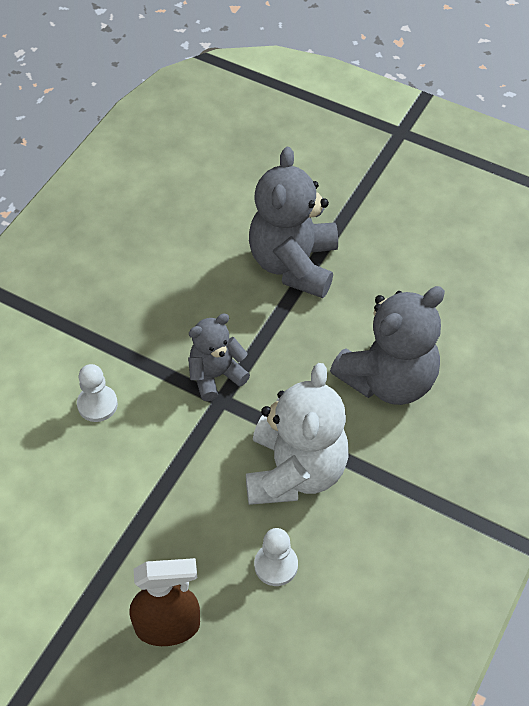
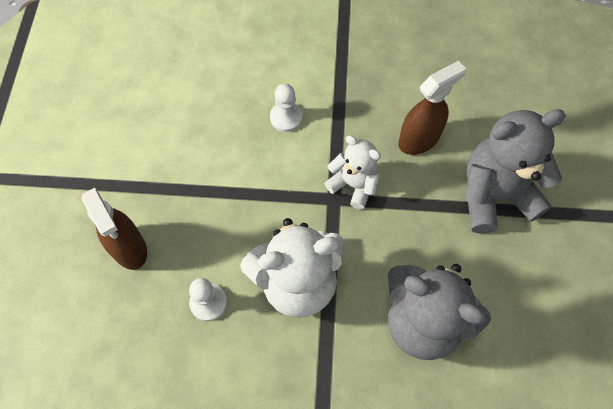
camera: 65 degrees right, 10 degrees up
grey teddy bear [188,313,250,401] -> white teddy bear [324,135,381,209]
none -> brown spray bottle [398,61,466,155]

